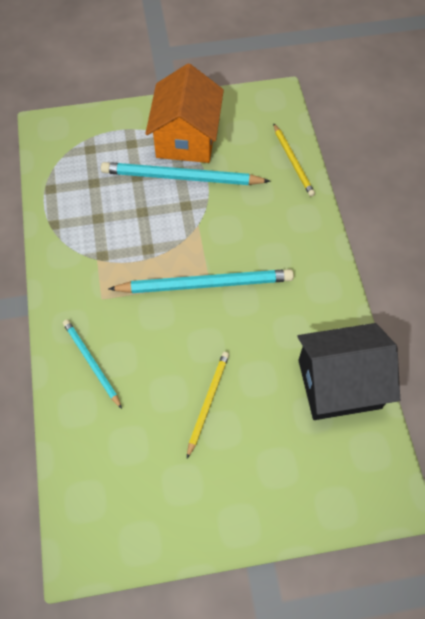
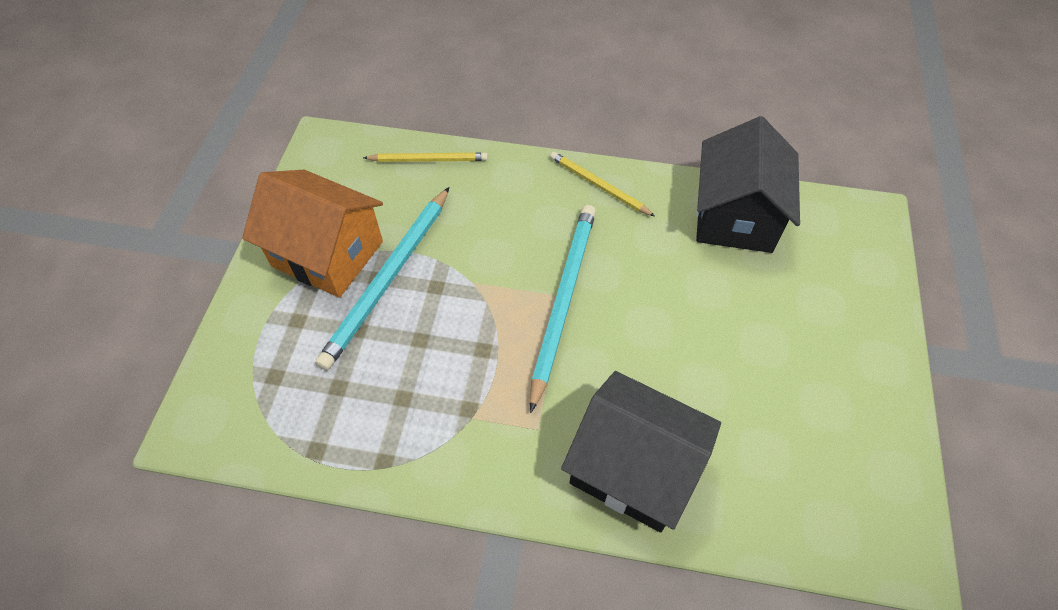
camera: 70 degrees left, 5 degrees down
turquoise pencil [63,319,122,409] -> black house [561,371,721,532]
yellow pencil [187,352,229,458] -> yellow pencil moved to [550,152,655,216]

